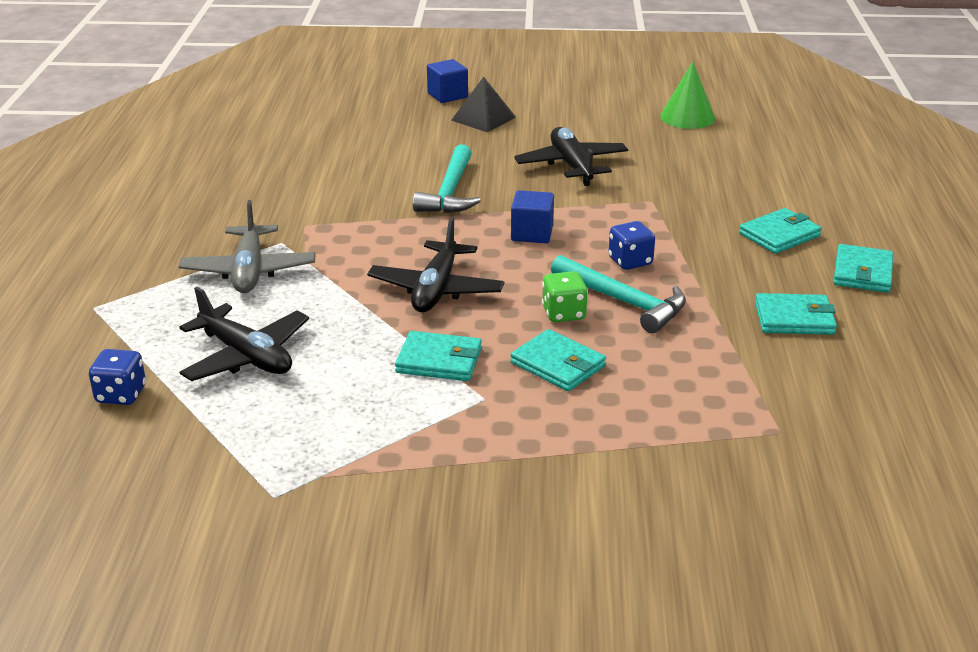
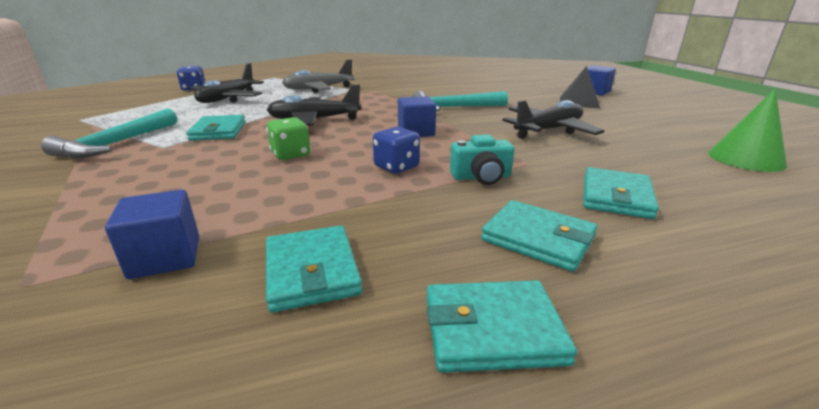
camera: 70 degrees right, 5 degrees down
turquoise wallet [510,329,606,391] -> turquoise wallet moved to [583,167,659,219]
turquoise hammer [551,255,686,333] -> turquoise hammer moved to [41,109,177,159]
none -> blue cube [105,190,199,279]
none -> turquoise camera [450,135,514,185]

